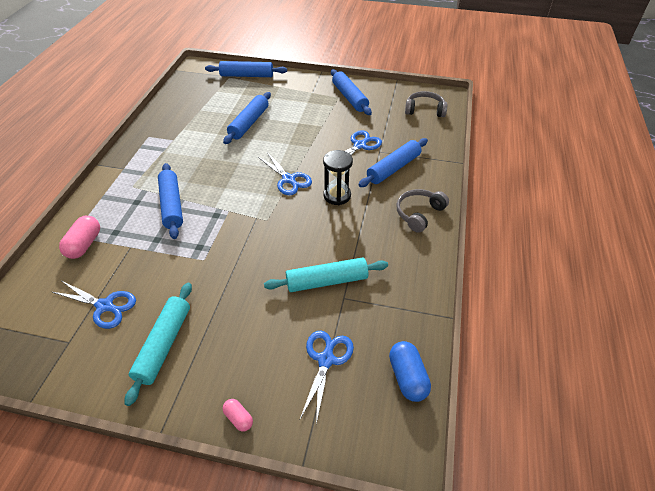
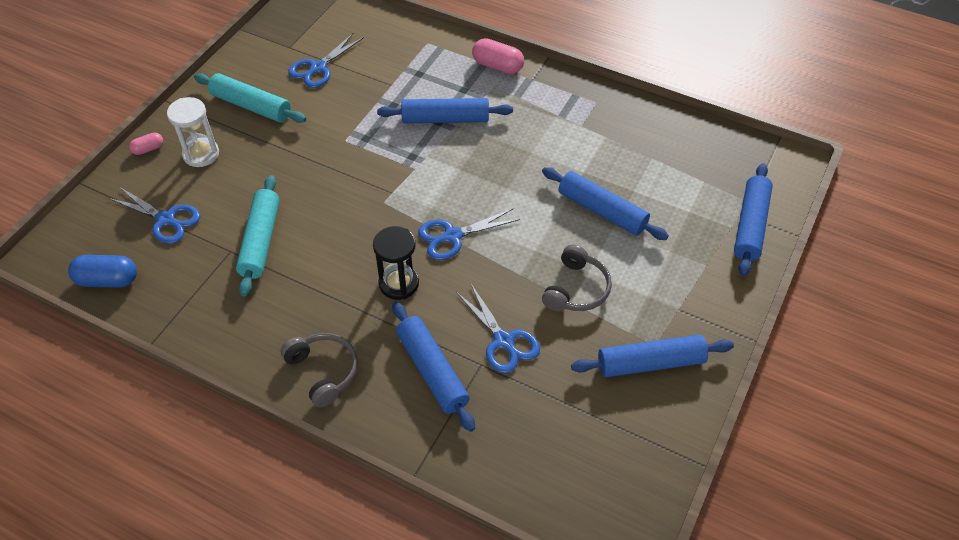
camera: 105 degrees right, 5 degrees up
pink capsule [59,216,100,259] -> pink capsule moved to [472,38,524,74]
grey headphones [405,91,447,117] -> grey headphones moved to [542,245,612,311]
none -> white hourglass [167,97,219,167]

